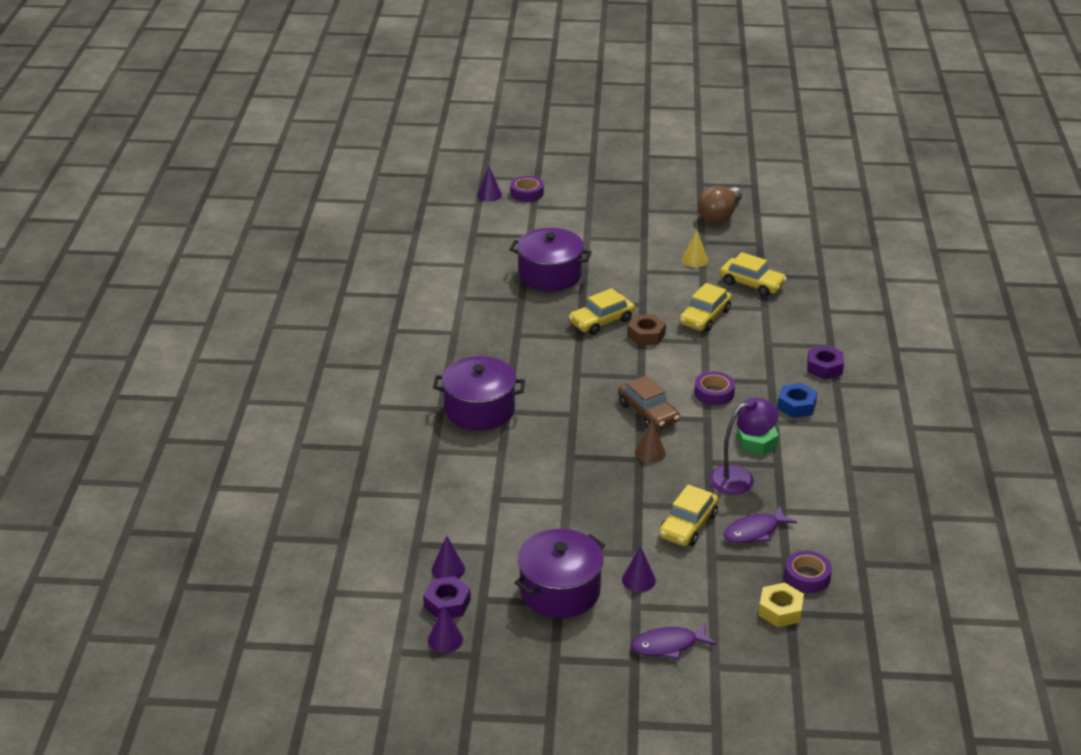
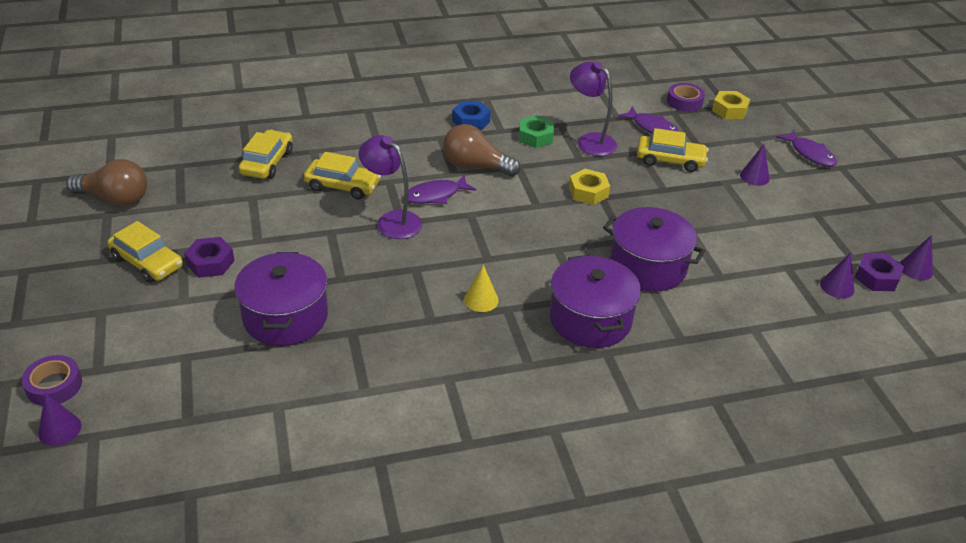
camera: 110 degrees left, 5 degrees up
purple pot [514,529,605,618] -> purple pot moved to [603,207,705,292]
yellow car [569,288,635,335] -> yellow car moved to [107,221,183,283]
brown car [618,375,680,429] -> none
brown nut [627,314,666,345] -> purple lamp [359,135,422,239]
brown cone [635,421,666,463] -> yellow nut [569,169,610,205]
yellow cone [682,230,708,267] -> yellow cone moved to [464,265,499,312]
purple tape [694,371,735,406] -> brown light bulb [443,124,520,177]
purple nut [807,345,844,380] -> purple nut moved to [184,237,235,278]
none -> purple fish [408,175,476,204]

